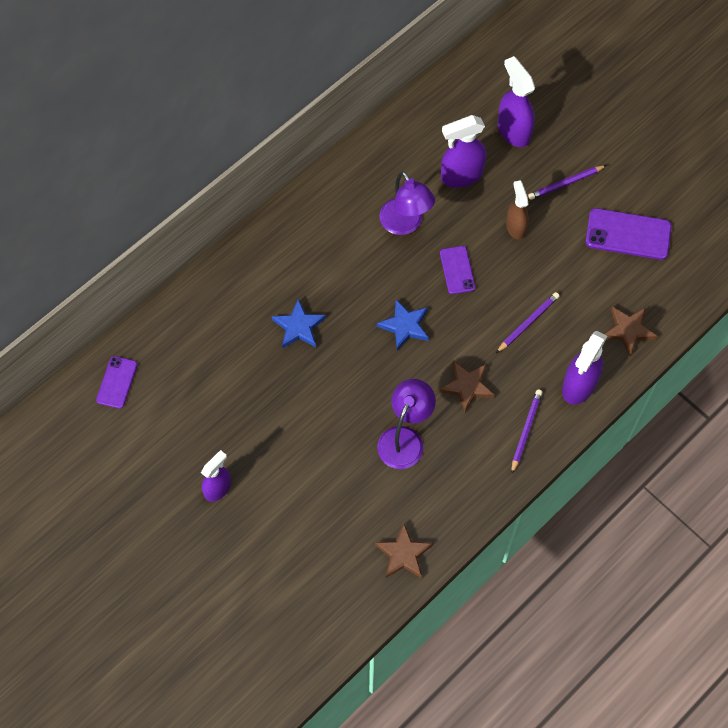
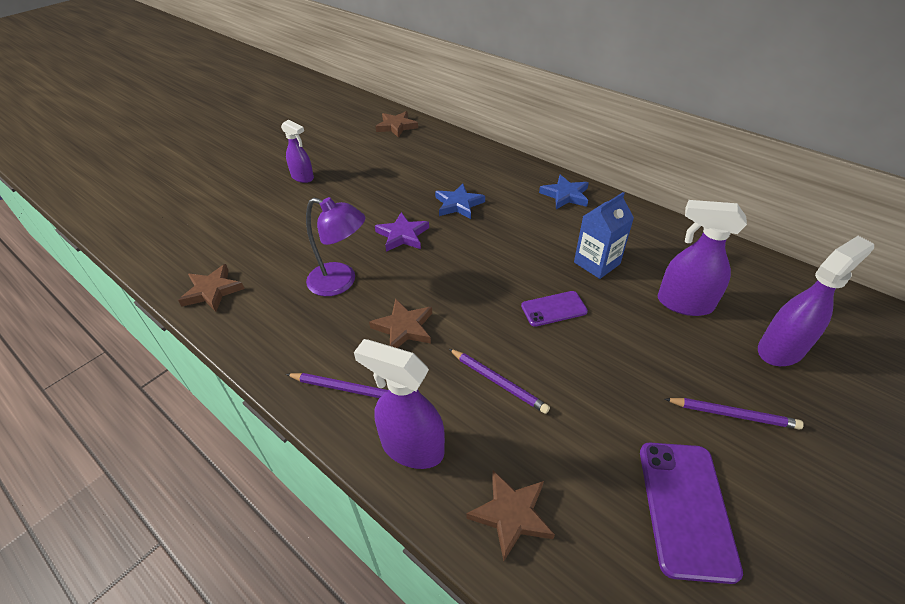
camera: 85 degrees right, 20 degrees down
purple phone [96,356,138,409] -> brown star [375,111,418,138]
blue star [377,299,429,351] -> blue star moved to [539,175,589,209]
purple lamp [380,171,435,235] -> blue carton [574,192,634,279]
purple spray bottle [441,115,487,188] -> purple spray bottle turned 45 degrees counterclockwise [657,200,747,316]
brown spray bottle [506,180,529,240] -> none
purple pencil [528,165,607,200] -> purple pencil turned 135 degrees clockwise [665,398,804,430]
none -> purple star [375,212,429,252]

